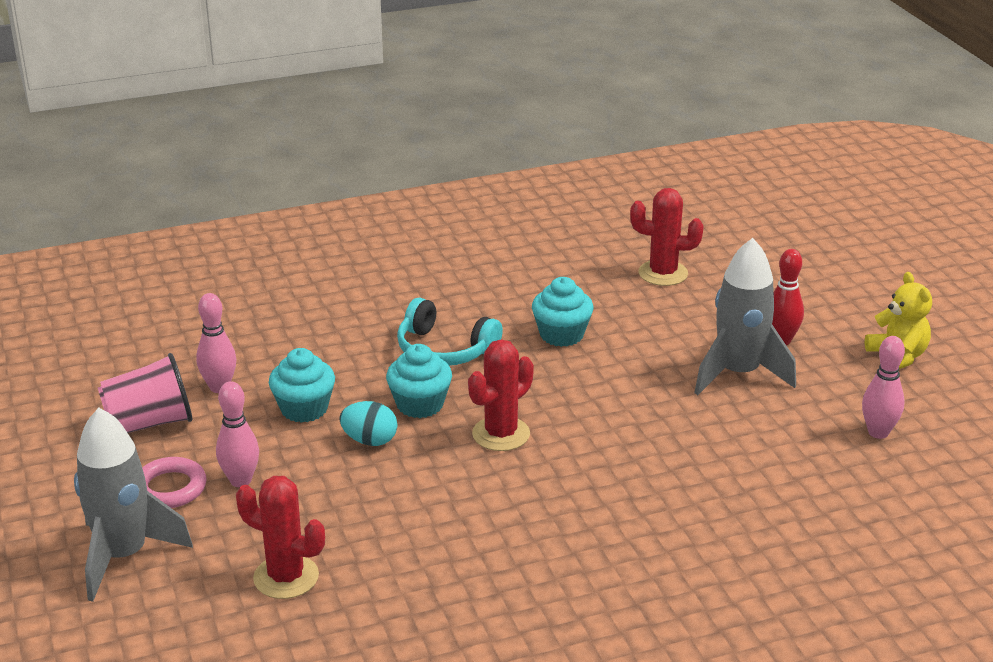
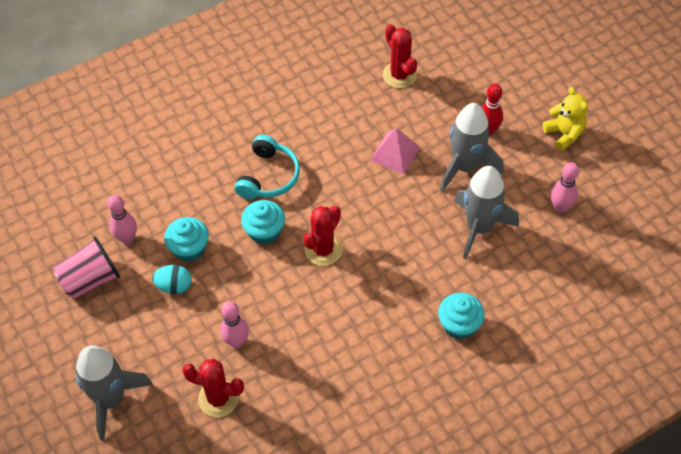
camera: 10 degrees left, 25 degrees up
pink ring [142,457,207,508] -> none
pink bowling pin [216,381,259,487] -> pink bowling pin moved to [220,301,249,348]
turquoise egg [339,401,397,446] -> turquoise egg moved to [152,265,191,294]
turquoise headphones [397,298,503,366] -> turquoise headphones turned 90 degrees counterclockwise [234,135,300,199]
turquoise cupcake [532,277,593,347] -> turquoise cupcake moved to [438,293,485,339]
red cactus [630,188,704,286] -> red cactus turned 60 degrees clockwise [383,24,417,88]
none -> pink pyramid [370,128,420,174]
none -> grey rocket [454,166,519,259]

